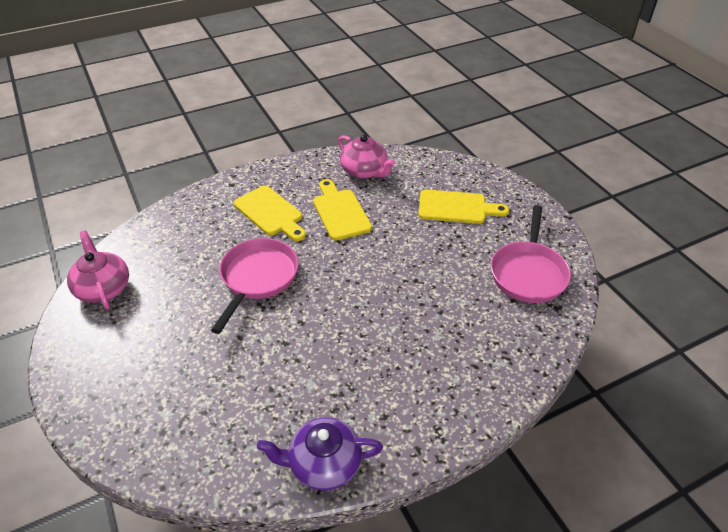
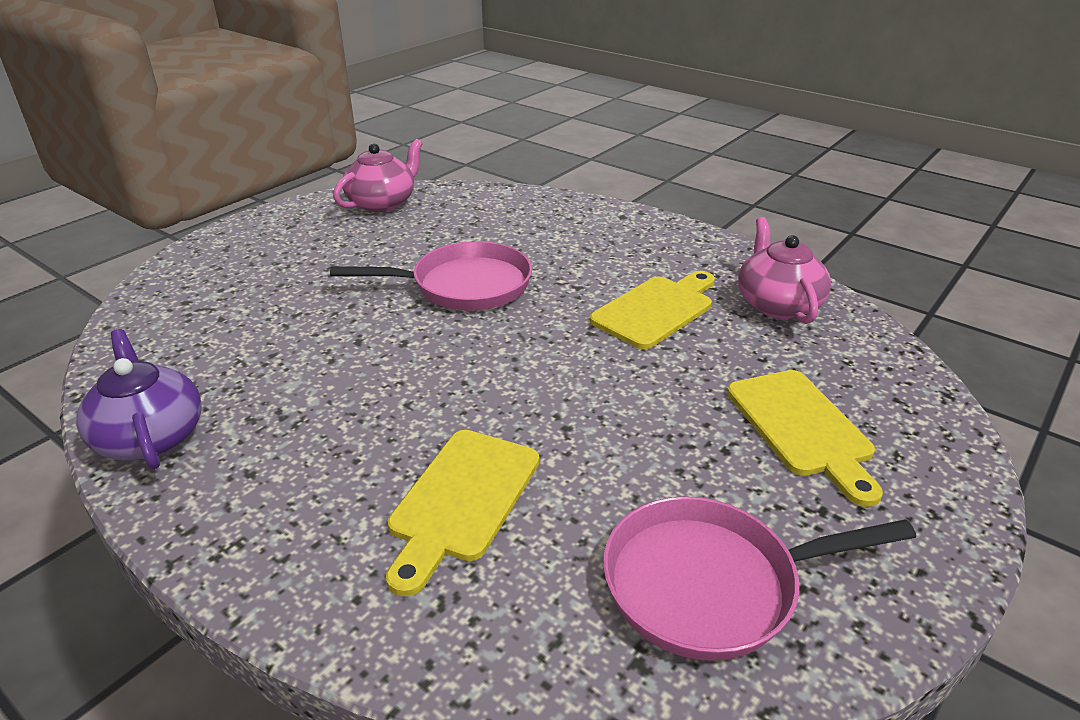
camera: 65 degrees right, 10 degrees down
yellow cutting board [234,186,306,241] -> yellow cutting board moved to [386,430,539,597]
pink teapot [338,135,395,179] -> pink teapot turned 150 degrees clockwise [738,217,831,324]

